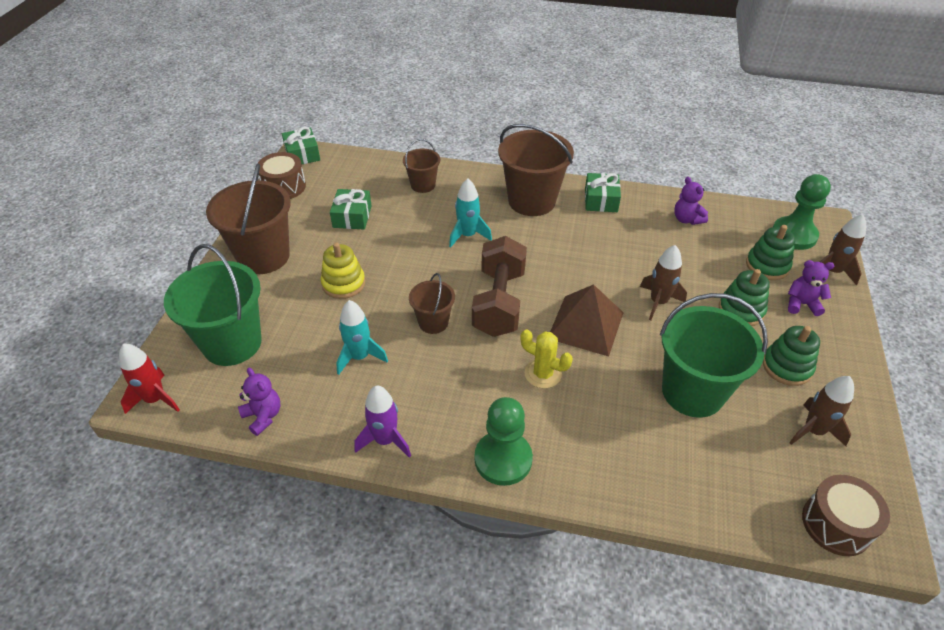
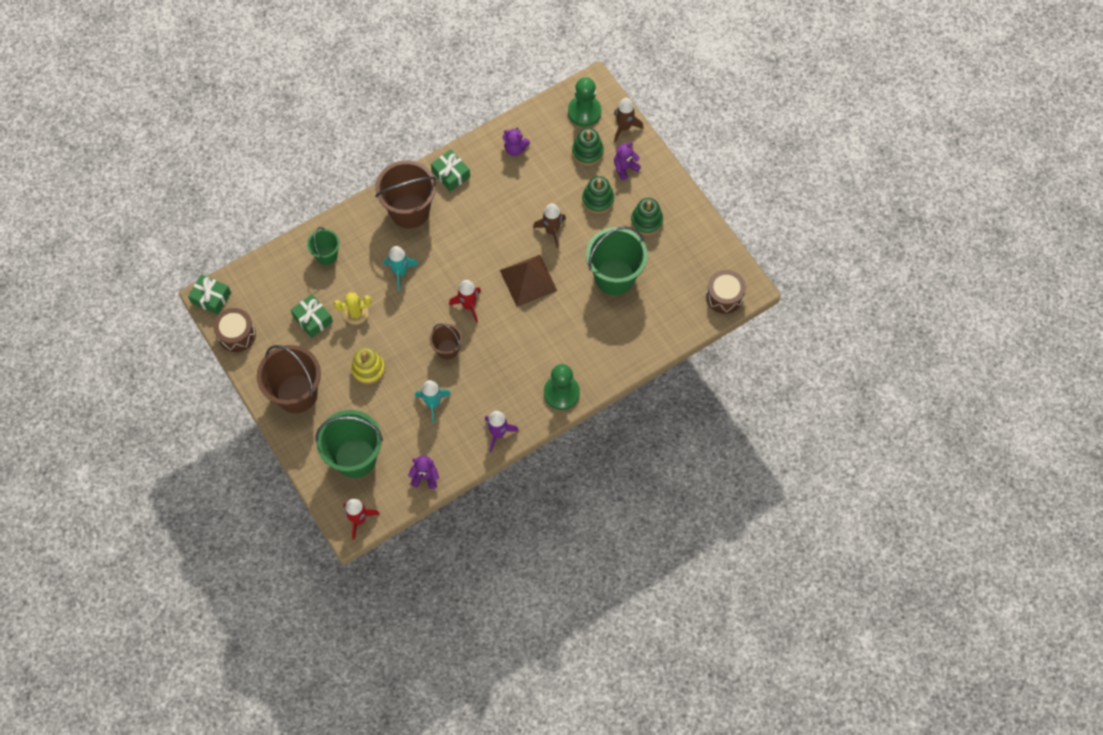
camera: 45 degrees left, 20 degrees up
brown bucket [403,139,441,193] -> green bucket [307,227,340,265]
brown dumbbell [472,236,527,337] -> red rocket [449,280,481,323]
yellow cactus [521,329,573,389] -> yellow cactus moved to [334,292,372,325]
brown rocket [789,376,854,446] -> none

